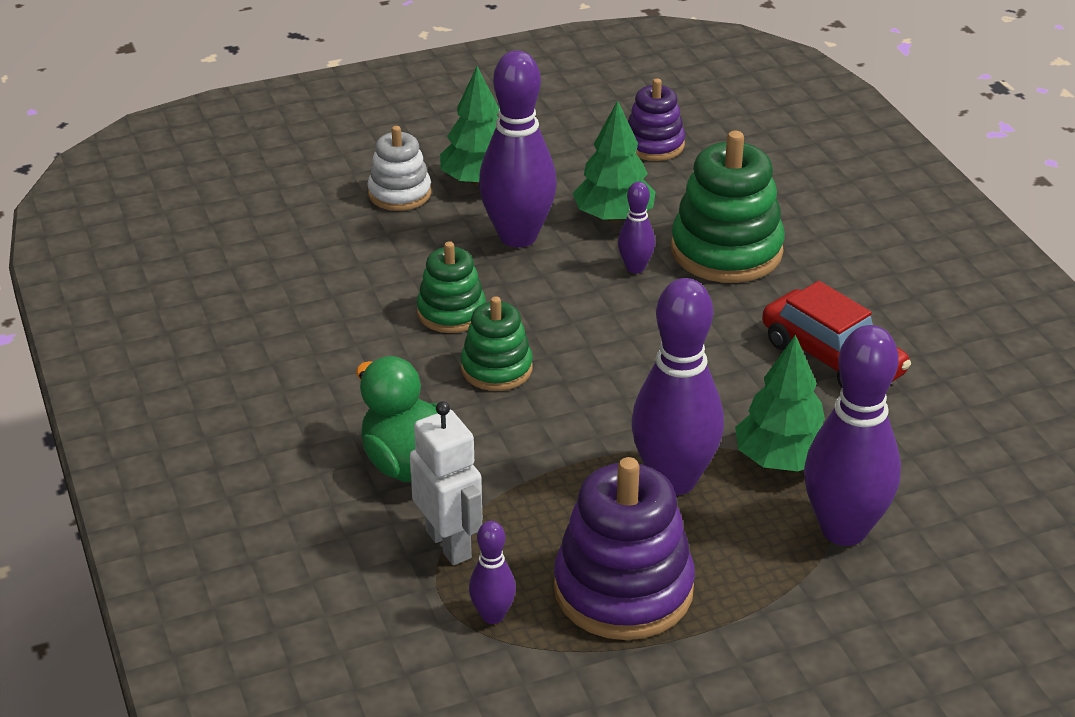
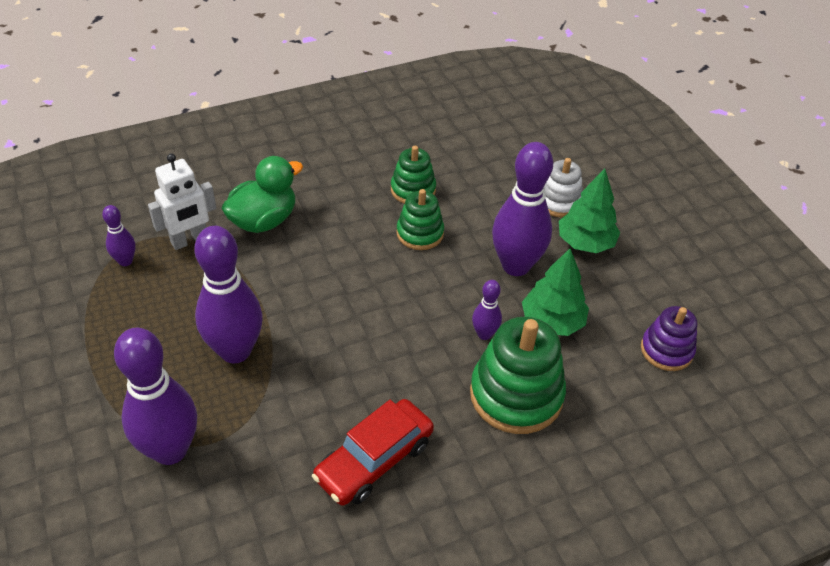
camera: 85 degrees right, 10 degrees up
green stacking toy [461,296,533,391] -> green stacking toy moved to [391,146,436,204]
purple stacking toy [554,457,695,640] -> none
green tree [735,334,825,471] -> none

